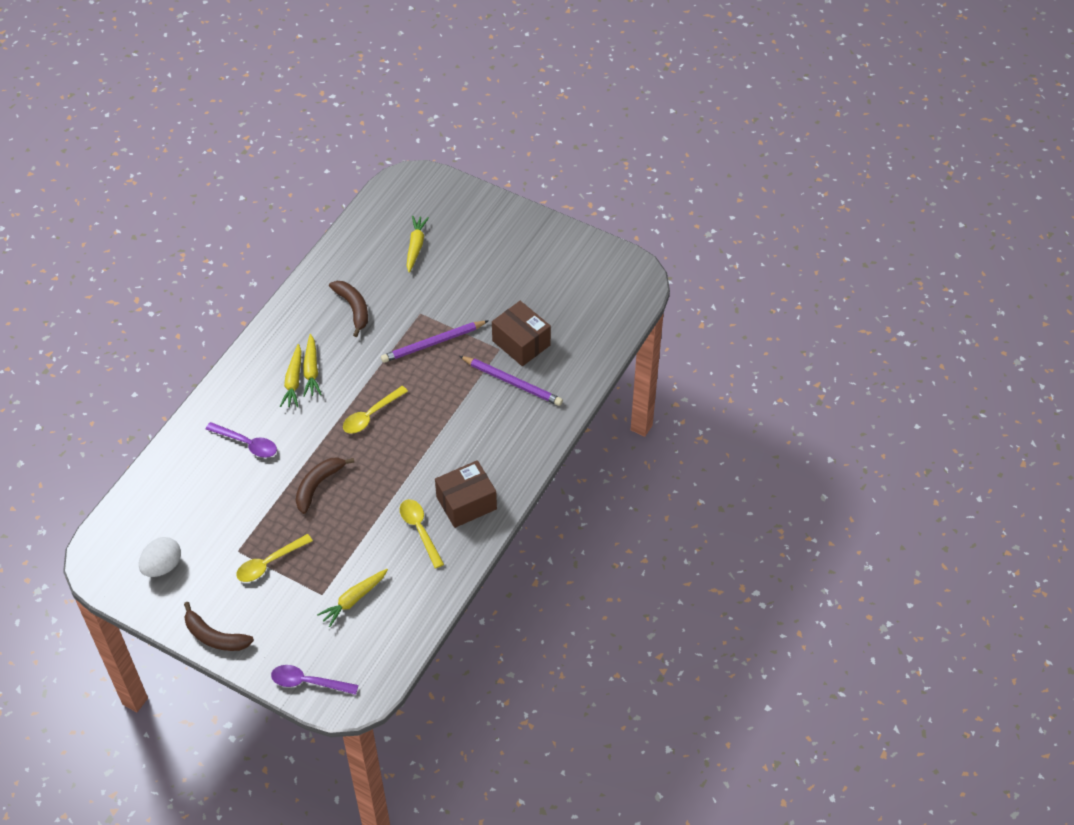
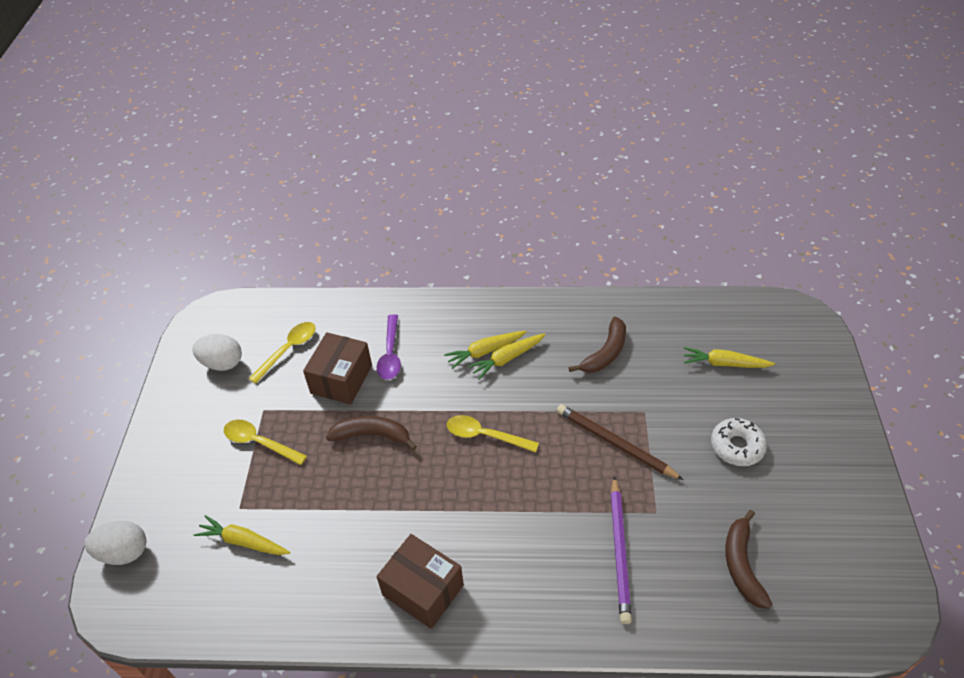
camera: 65 degrees right, 5 degrees down
brown banana [184,602,254,651] -> brown banana moved to [725,510,773,609]
purple spoon [271,665,358,695] -> white egg [85,521,146,565]
purple pencil [381,321,488,363] -> brown pencil [557,404,684,480]
yellow spoon [400,499,444,568] -> yellow spoon moved to [249,322,316,384]
yellow carrot [407,216,429,273] -> yellow carrot turned 150 degrees counterclockwise [684,347,775,368]
brown box [492,301,551,366] -> brown box moved to [303,332,372,404]
none -> white donut [711,418,767,466]

